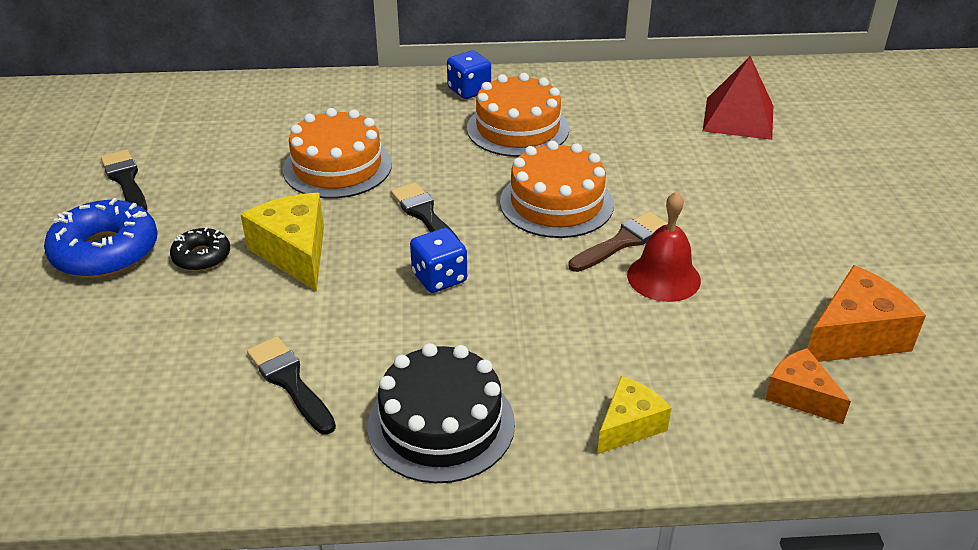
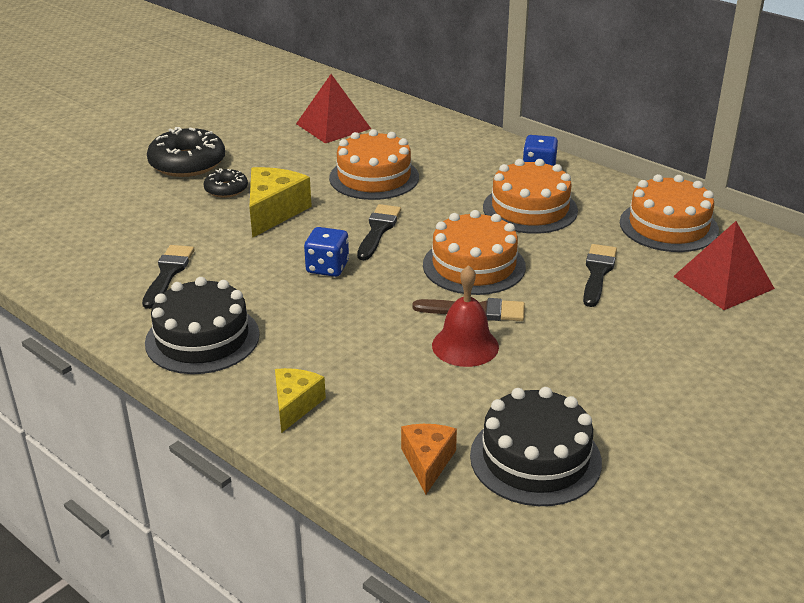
camera: 45 degrees right, 5 degrees down
blue donut [44,198,158,278] -> black donut [147,127,225,177]
black brush [101,150,147,211] -> black brush moved to [583,244,617,307]
yellow cheese [597,376,672,454] -> yellow cheese turned 75 degrees counterclockwise [275,368,326,433]
orange cheese [808,265,926,362] -> black cake [470,387,602,506]
none -> red pyramid [296,74,371,143]
none -> orange cake [620,174,719,252]

